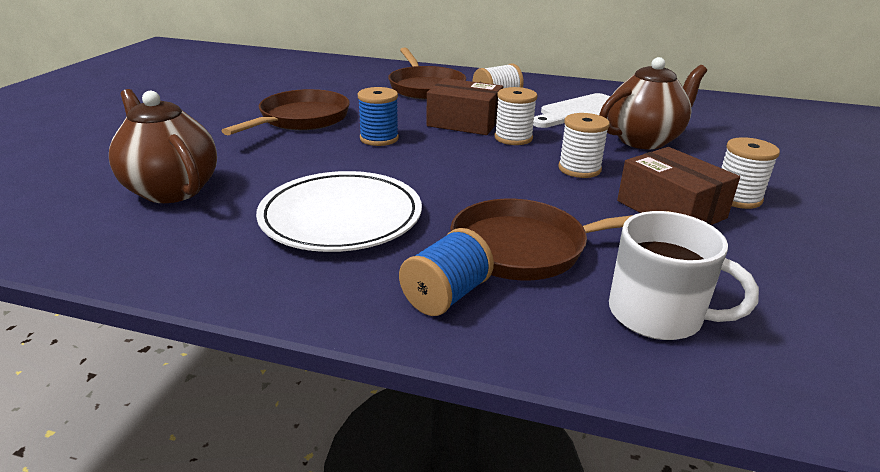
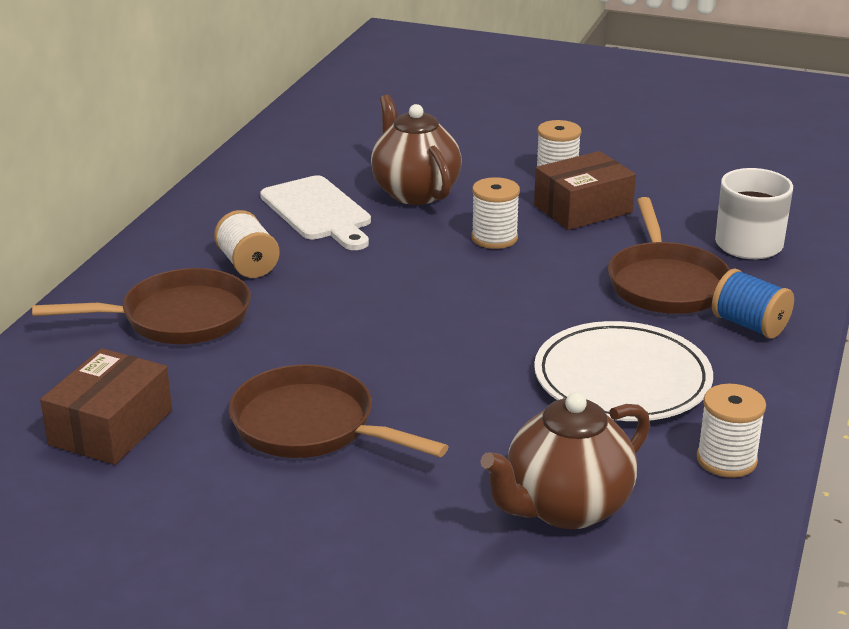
camera: 85 degrees left, 0 degrees up
blue spool [358,87,399,146] -> none
brown box [426,78,503,135] -> brown box moved to [40,348,172,465]
white spool [494,87,538,145] -> white spool moved to [697,384,766,478]

